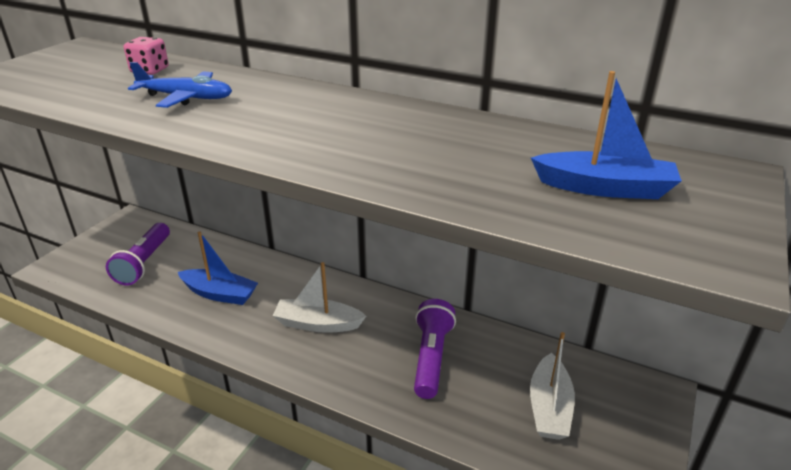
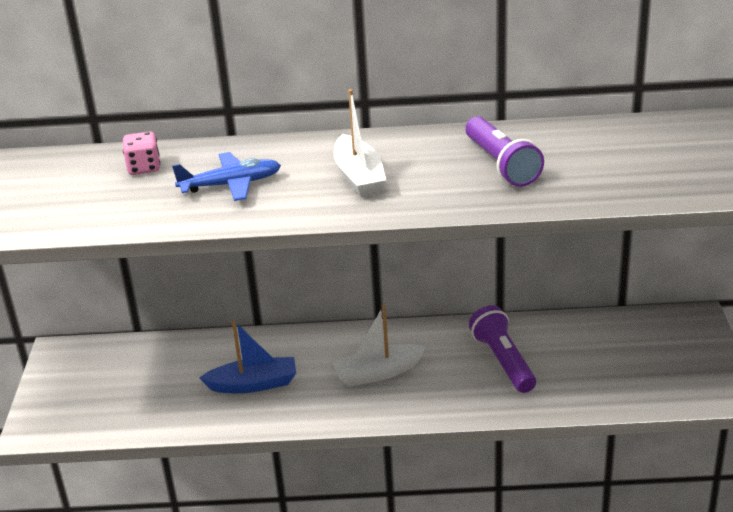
camera: 25 degrees left, 0 degrees up
purple flashlight [106,223,170,285] -> purple flashlight moved to [465,117,544,187]
white boat [530,332,575,440] -> white boat moved to [334,89,386,197]
blue boat [531,71,682,199] -> none

